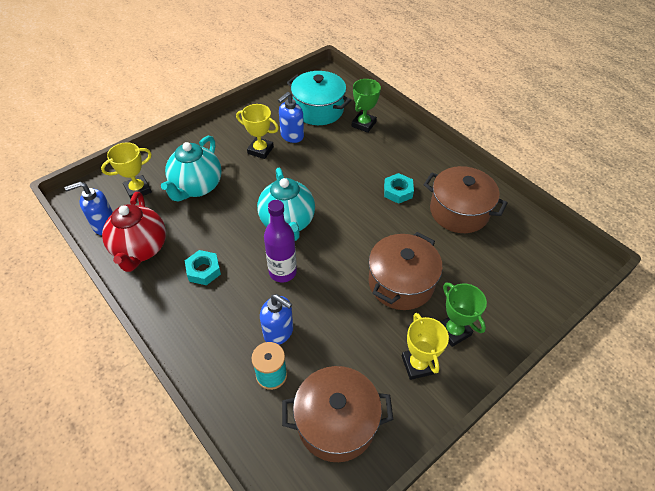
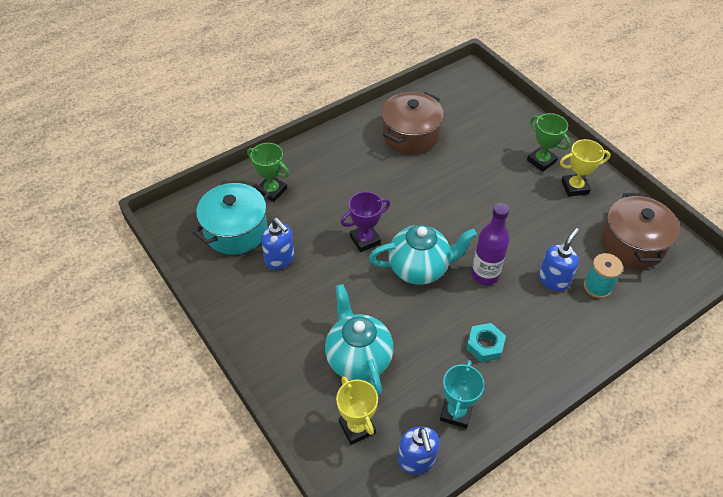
camera: 85 degrees left, 0 degrees up
red teapot [102,192,166,272] -> turquoise trophy [440,360,485,428]
turquoise teapot [161,136,222,201] -> turquoise teapot turned 135 degrees counterclockwise [325,284,394,396]
yellow trophy [236,104,279,159] -> none
brown pot [369,232,443,310] -> none
turquoise nut [384,173,414,204] -> none
green trophy [441,283,487,347] -> green trophy turned 75 degrees clockwise [527,113,570,172]
none -> purple trophy [341,191,390,252]

